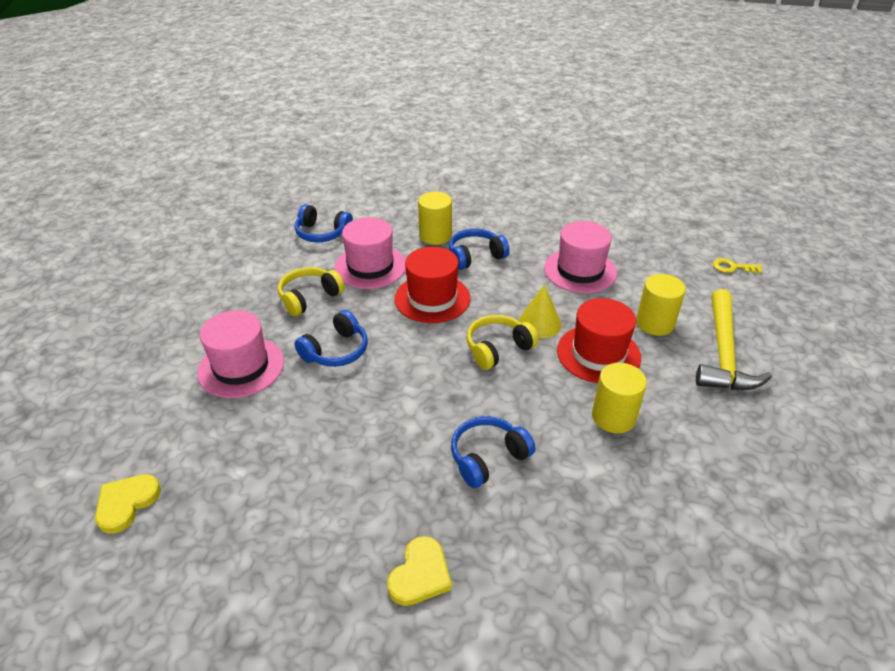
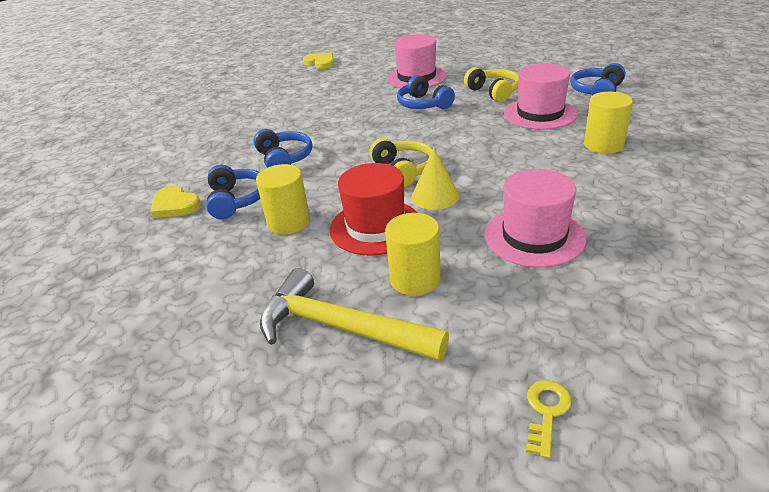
camera: 105 degrees right, 5 degrees down
yellow heart [387,536,452,606] -> yellow heart moved to [150,186,201,218]
red hat [395,247,470,323] -> none
blue headphones [449,228,509,270] -> blue headphones moved to [206,165,260,219]

